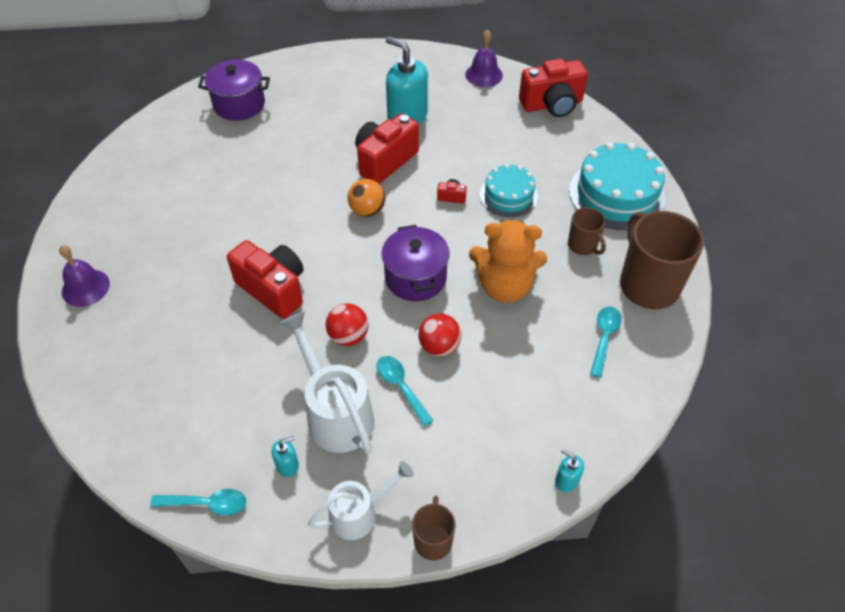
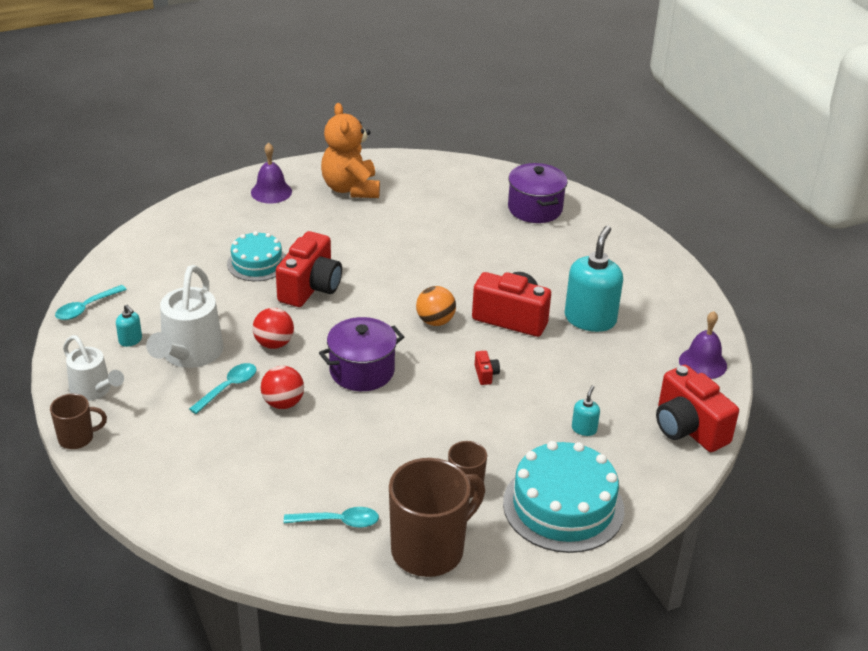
camera: 70 degrees right, 15 degrees down
turquoise spoon [150,489,246,516] -> turquoise spoon turned 60 degrees clockwise [55,285,127,320]
white watering can [280,311,375,454] -> white watering can turned 150 degrees clockwise [146,265,223,368]
orange teddy bear [469,220,547,303] -> orange teddy bear moved to [321,103,380,198]
turquoise cake [480,164,538,217] -> turquoise cake moved to [227,231,285,281]
turquoise soap dispenser [555,449,584,492] -> turquoise soap dispenser moved to [572,386,600,436]

